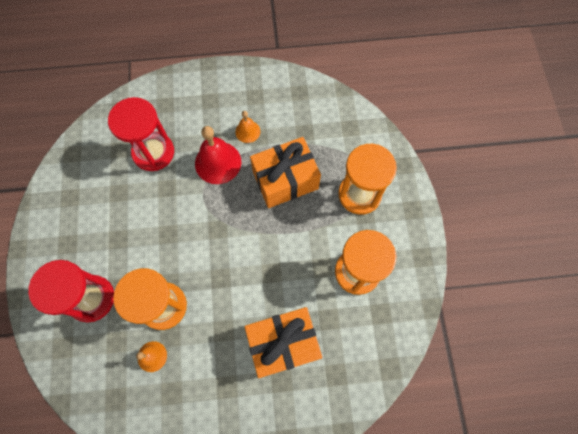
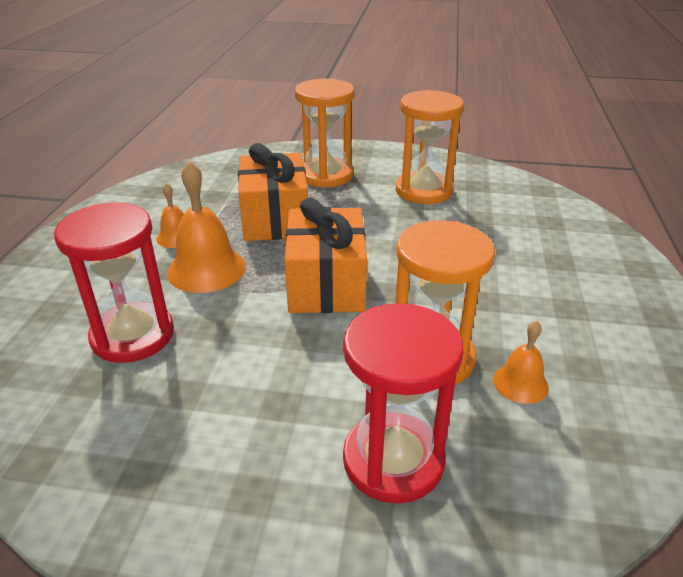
camera: 75 degrees left, 35 degrees down
red bell [195,126,241,184] -> orange bell [167,161,246,293]
orange gift [245,307,322,378] -> orange gift moved to [285,197,367,313]

